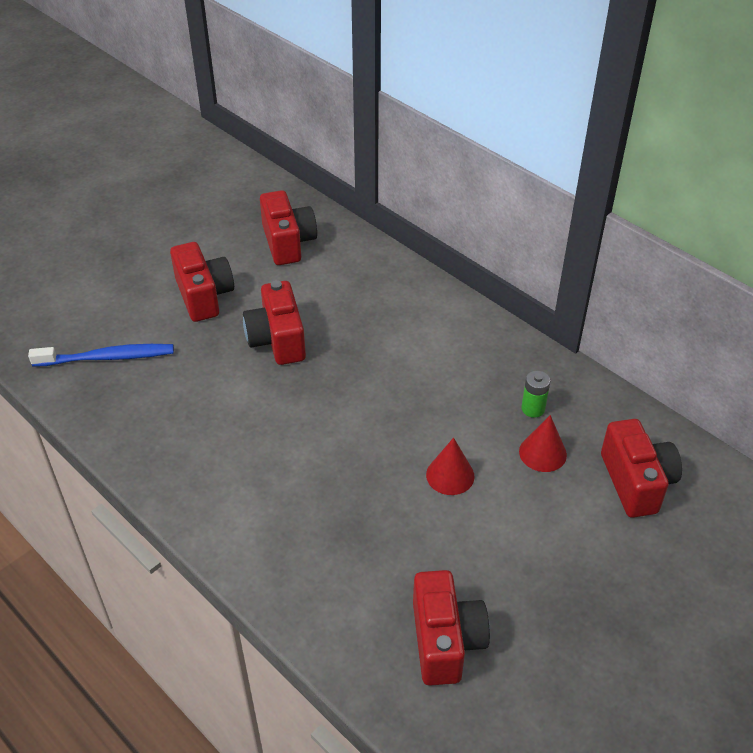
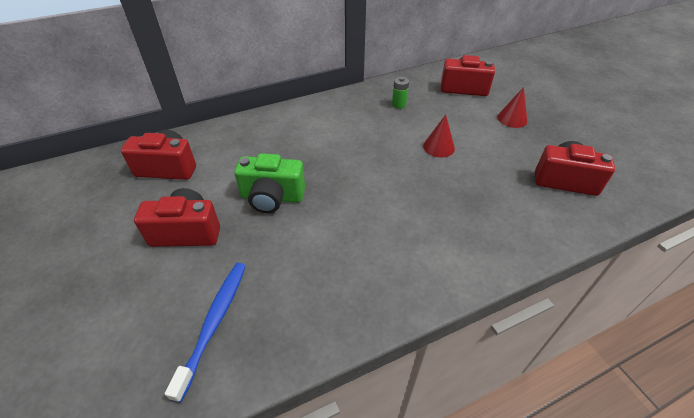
camera: 70 degrees left, 0 degrees up
red camera [243,280,306,365] -> green camera [234,153,305,213]
red cone [519,415,567,472] -> red cone moved to [497,87,527,128]

